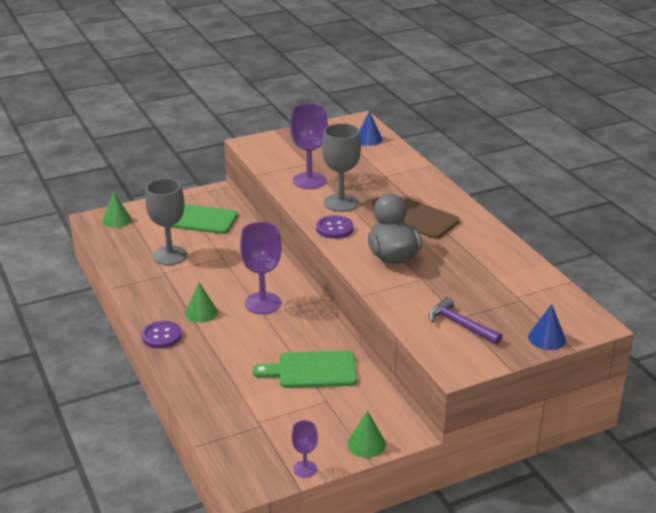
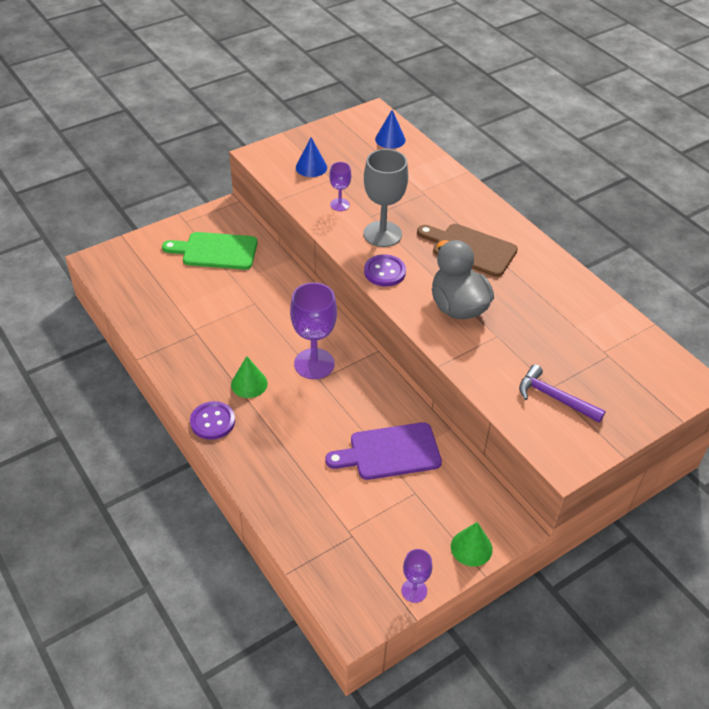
camera: 10 degrees left, 15 degrees up
green cone [103,192,131,228] -> none
grey goblet [145,178,187,265] -> none
green cutting board [252,351,357,388] -> purple cutting board [326,422,442,480]
purple goblet [290,103,328,189] -> purple goblet [329,162,351,211], size x0.53
blue cone [528,304,566,350] -> blue cone moved to [296,137,327,177]

